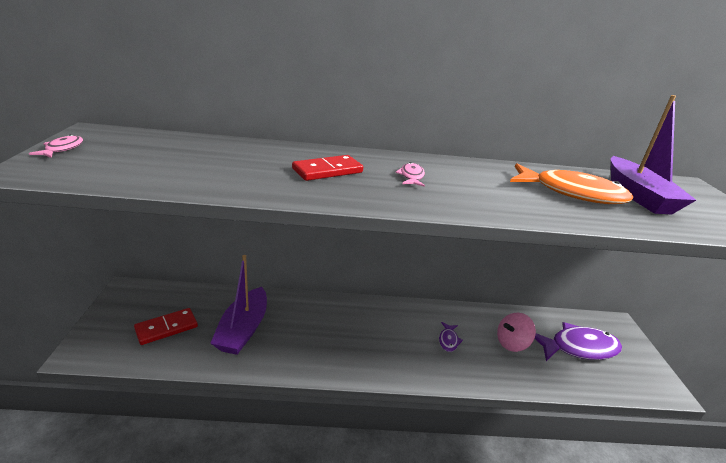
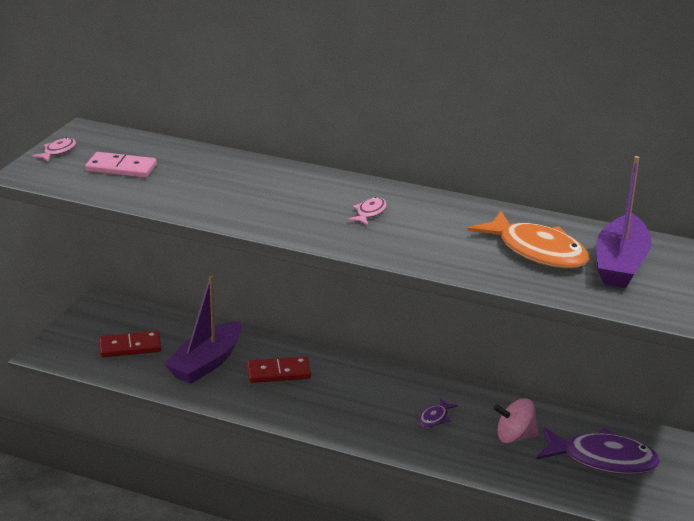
camera: 25 degrees right, 0 degrees up
red domino [292,155,363,181] -> red domino moved to [247,356,311,383]
none -> pink domino [85,152,157,178]

